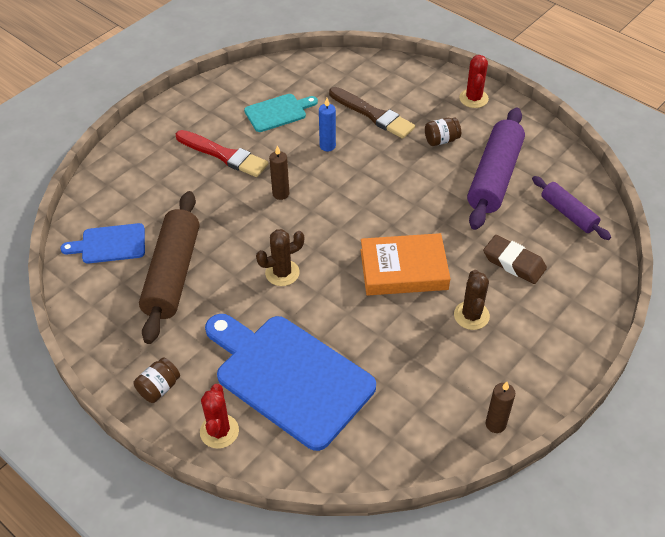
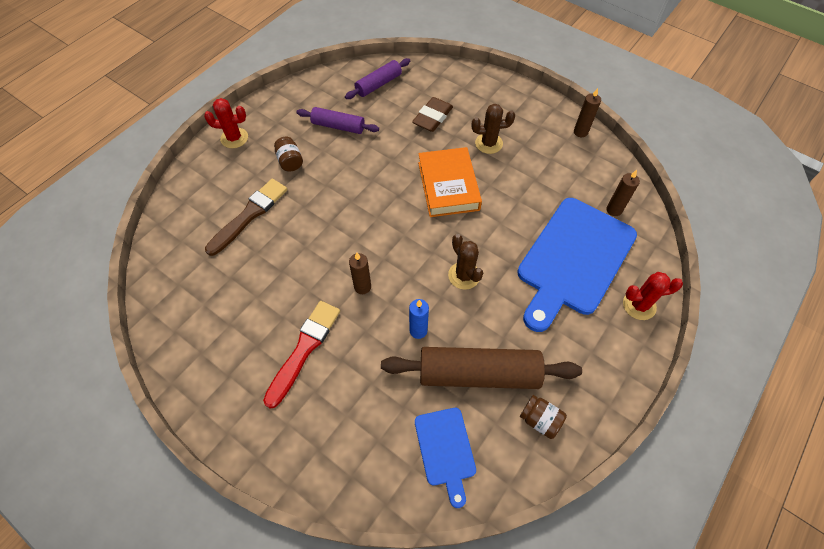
camera: 95 degrees left, 10 degrees up
brown jar [134,357,180,403] -> brown jar moved to [520,395,567,439]
turquoise cutting board [244,94,318,132] -> none
blue candle [319,98,336,152] -> blue candle moved to [409,299,429,339]
purple rolling pin [467,108,525,230] -> purple rolling pin [296,107,379,134], size x0.57
none -> brown candle [606,170,640,216]

